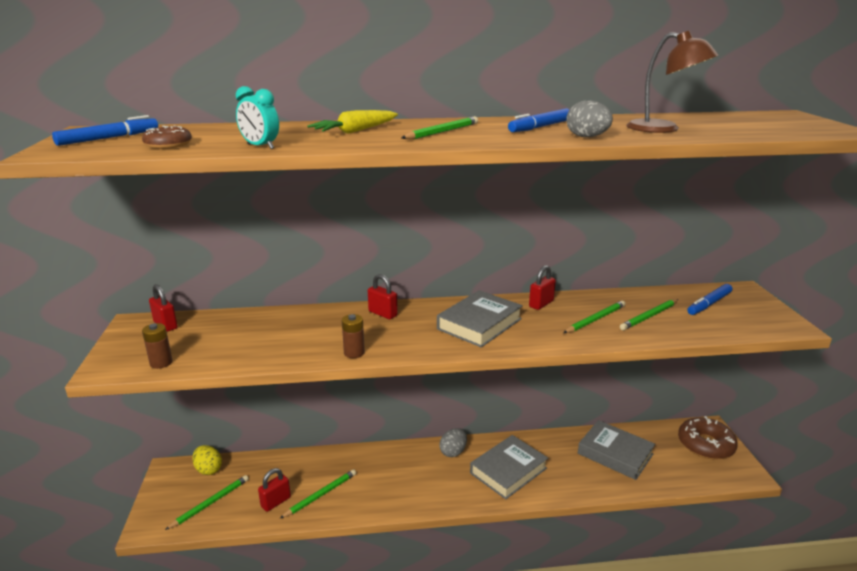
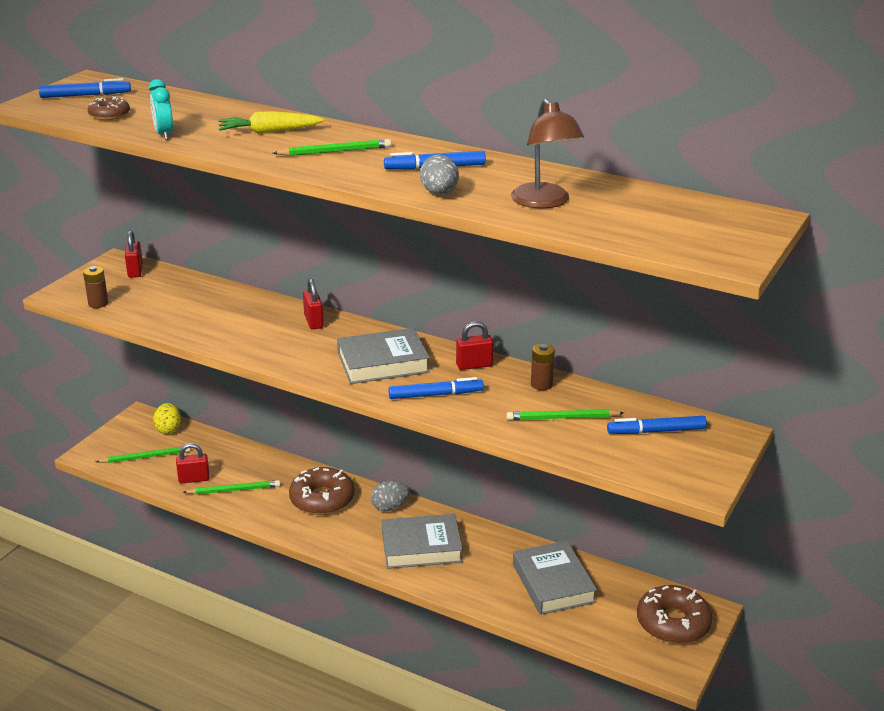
camera: 35 degrees right, 5 degrees up
brown battery [342,314,365,358] -> brown battery moved to [531,344,555,390]
green pencil [563,301,625,333] -> none
none -> brown donut [289,467,354,515]
none -> blue marker [388,377,484,399]

